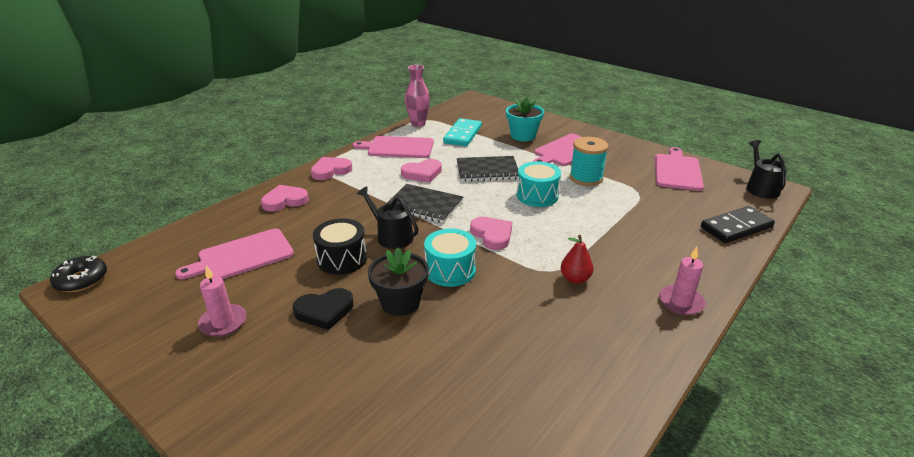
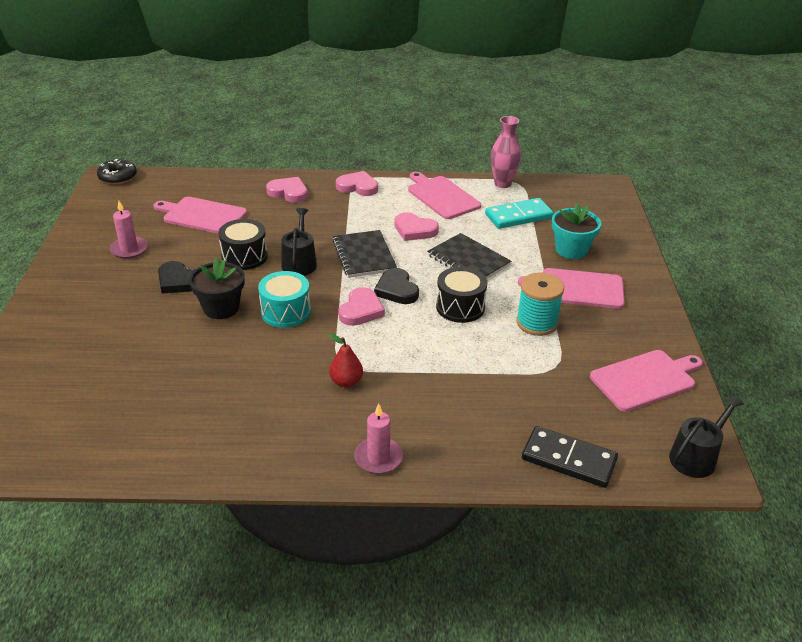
camera: 50 degrees right, 5 degrees up
turquoise drum [517,161,561,207] -> black drum [436,267,487,323]
none -> black heart [374,268,419,304]

